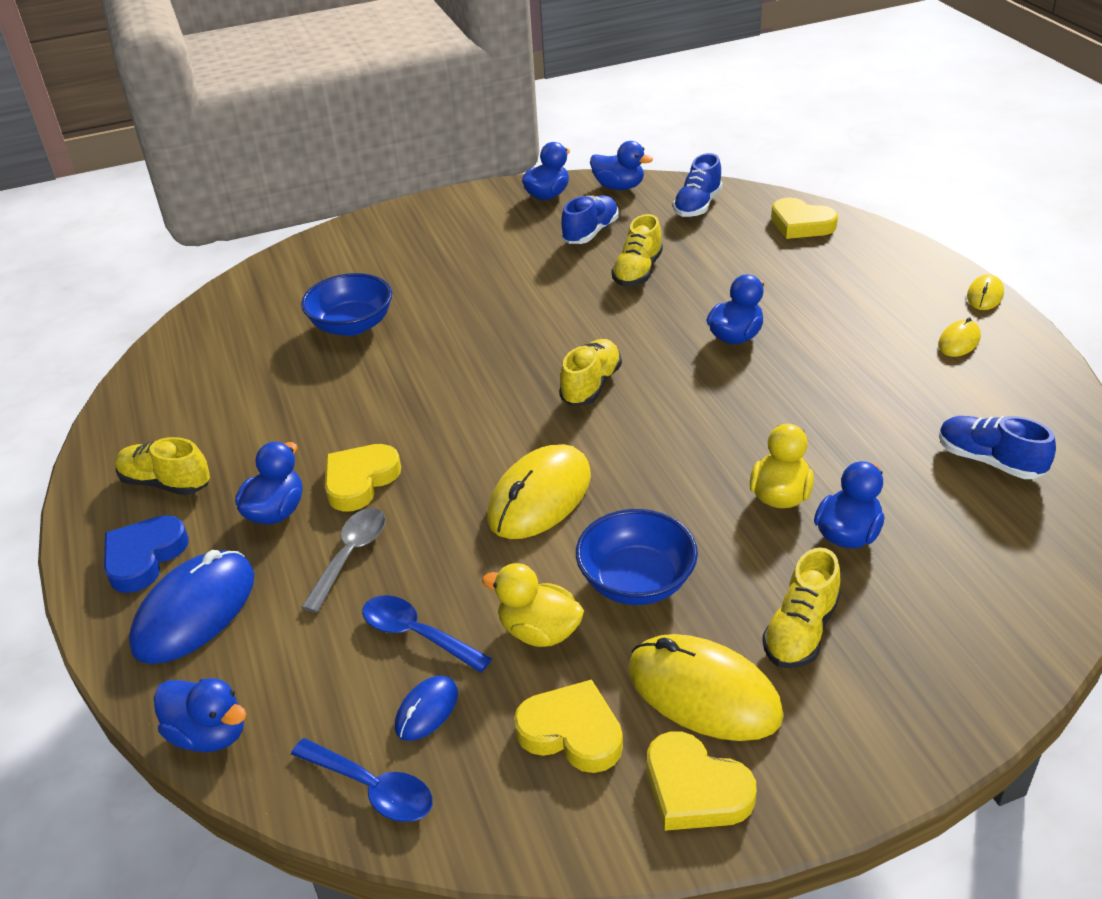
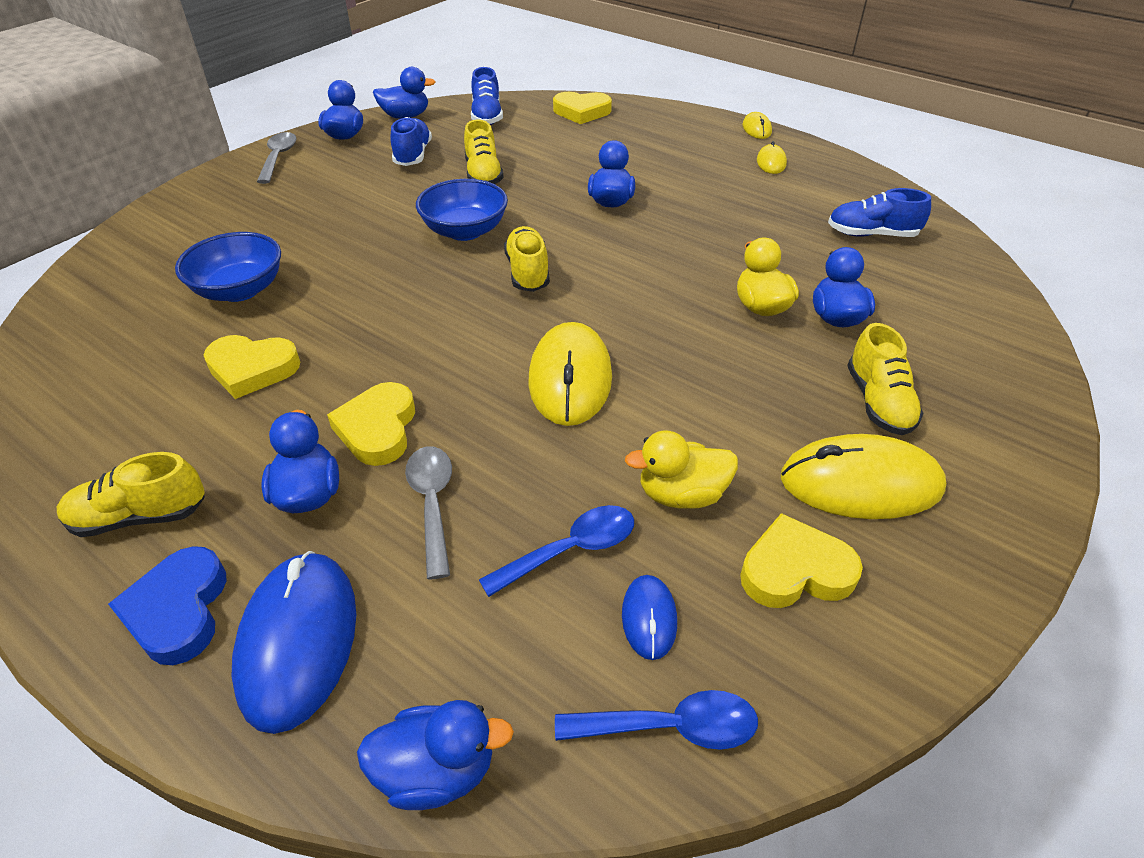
camera: 35 degrees left, 5 degrees up
blue spoon [362,595,492,673] -> blue spoon turned 150 degrees clockwise [479,505,634,597]
blue bowl [576,509,698,605] -> blue bowl moved to [416,179,508,241]
yellow heart [647,731,757,831] -> yellow heart moved to [204,335,300,399]
none -> grey spoon [257,132,297,184]

